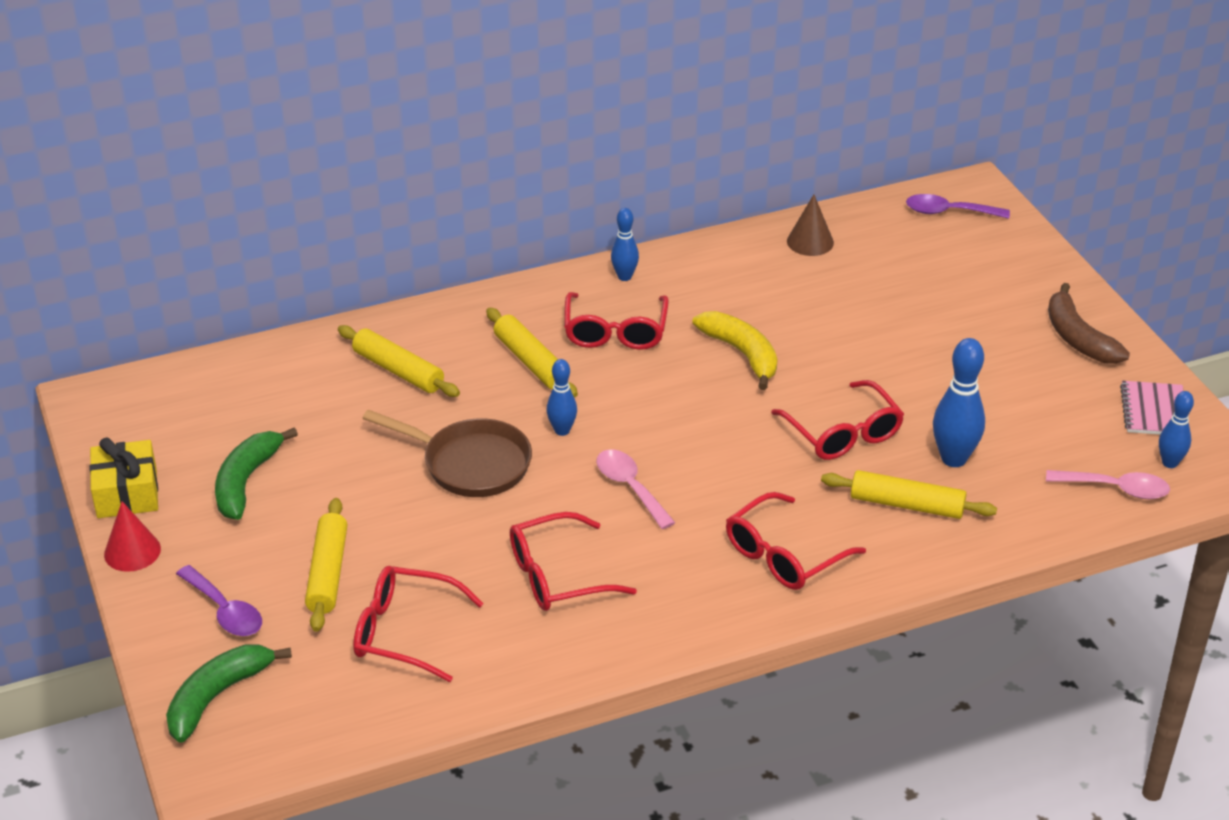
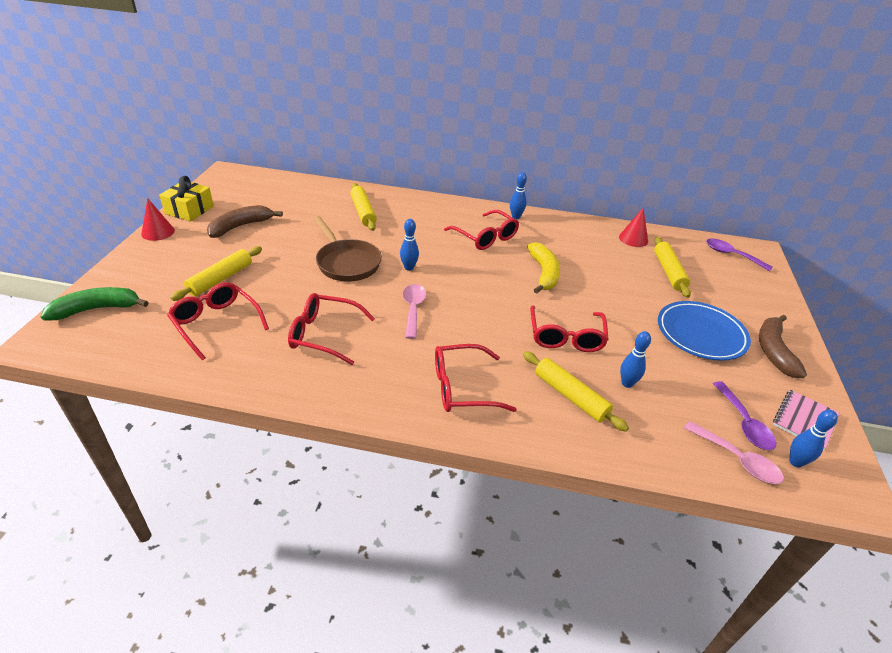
camera: 30 degrees right, 0 degrees up
purple spoon [176,565,262,636] -> purple spoon moved to [713,381,776,450]
green banana [215,427,298,520] -> brown banana [207,205,283,238]
yellow rolling pin [486,308,578,398] -> yellow rolling pin moved to [654,237,691,298]
red glasses [564,292,669,350] -> red glasses turned 75 degrees counterclockwise [444,210,519,250]
brown cone [787,194,834,256] -> red cone [619,208,648,247]
blue bowling pin [933,338,985,467] -> blue bowling pin [620,331,651,388], size x0.61
none -> blue plate [658,301,751,361]

